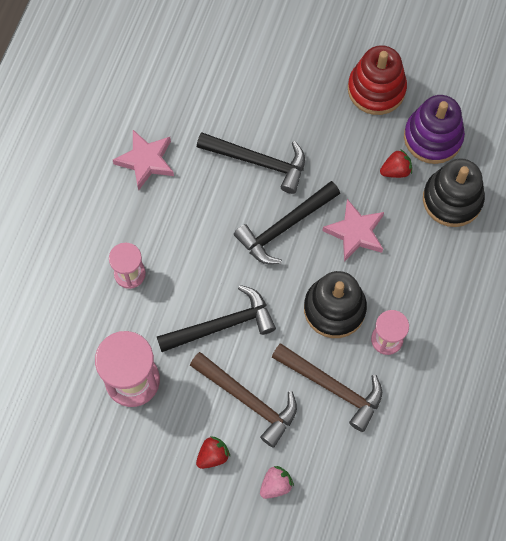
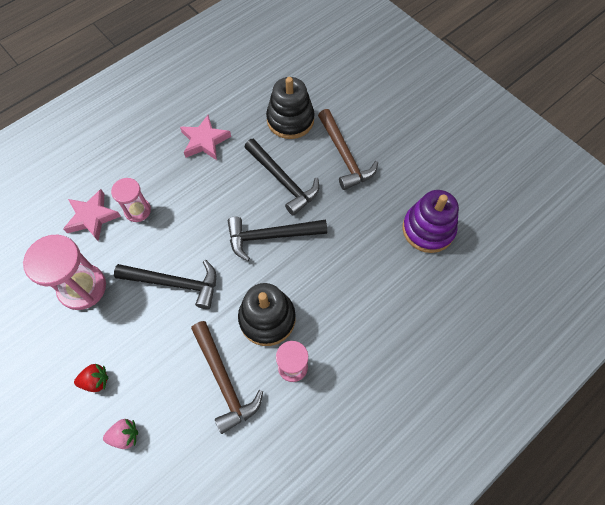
camera: 30 degrees right, 5 degrees down
brown hammer [190,352,297,448] -> brown hammer moved to [318,109,378,190]
pink star [322,199,384,262] -> pink star moved to [63,189,121,241]
red stacking toy [348,45,407,115] -> none
red strawberry [380,149,412,178] -> none
black stacking toy [423,158,485,227] -> black stacking toy moved to [266,77,314,139]

